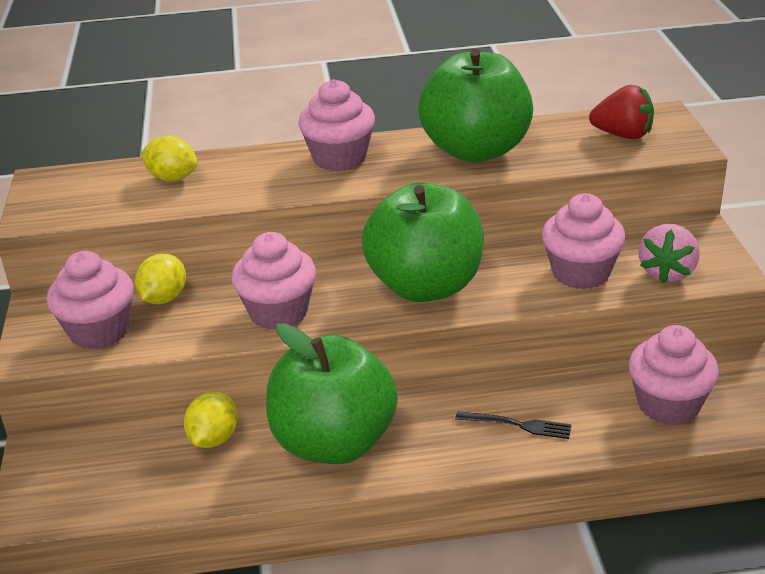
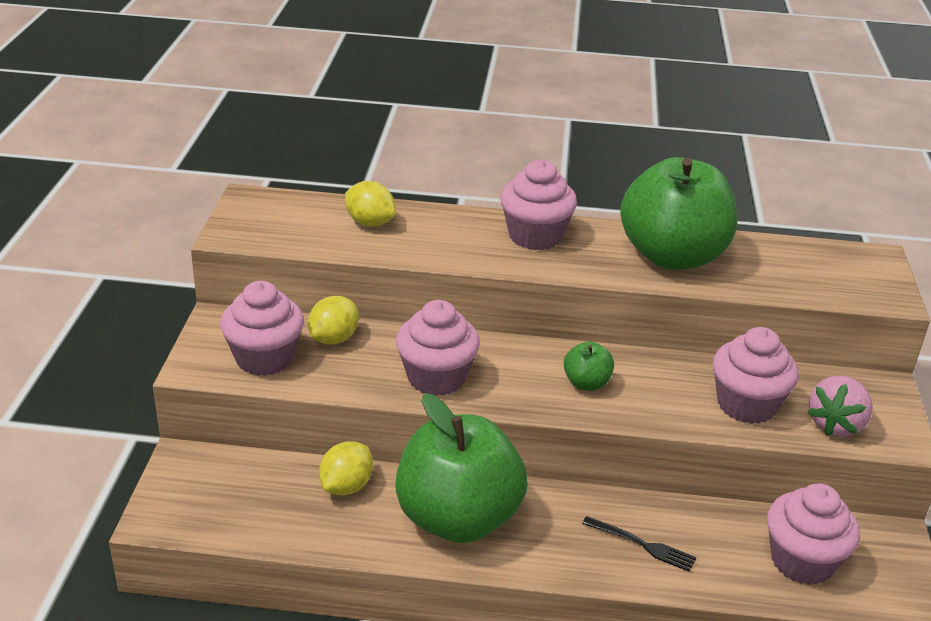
camera: 10 degrees right, 0 degrees up
green apple [362,183,484,302] -> green apple [564,342,614,391], size x0.42
red strawberry [589,85,654,139] -> none

